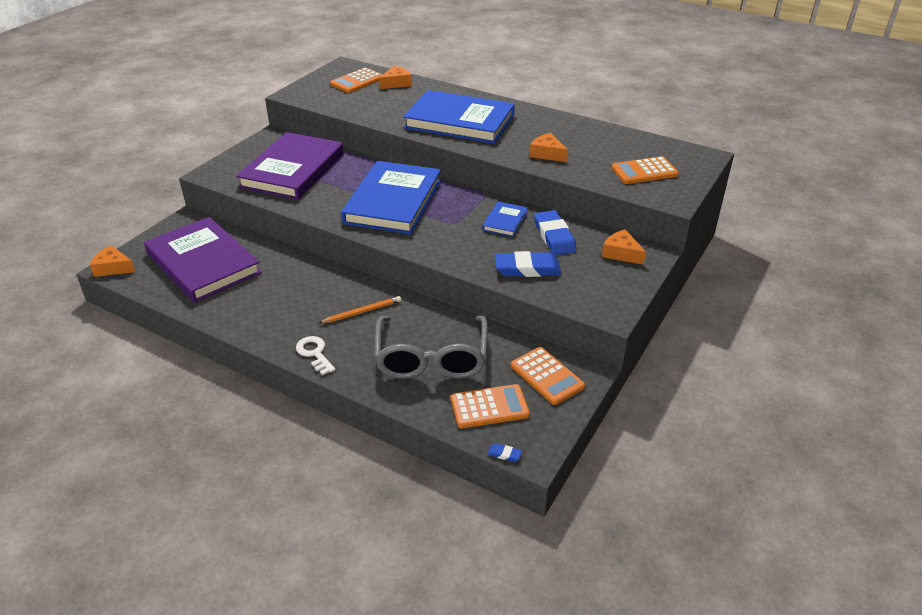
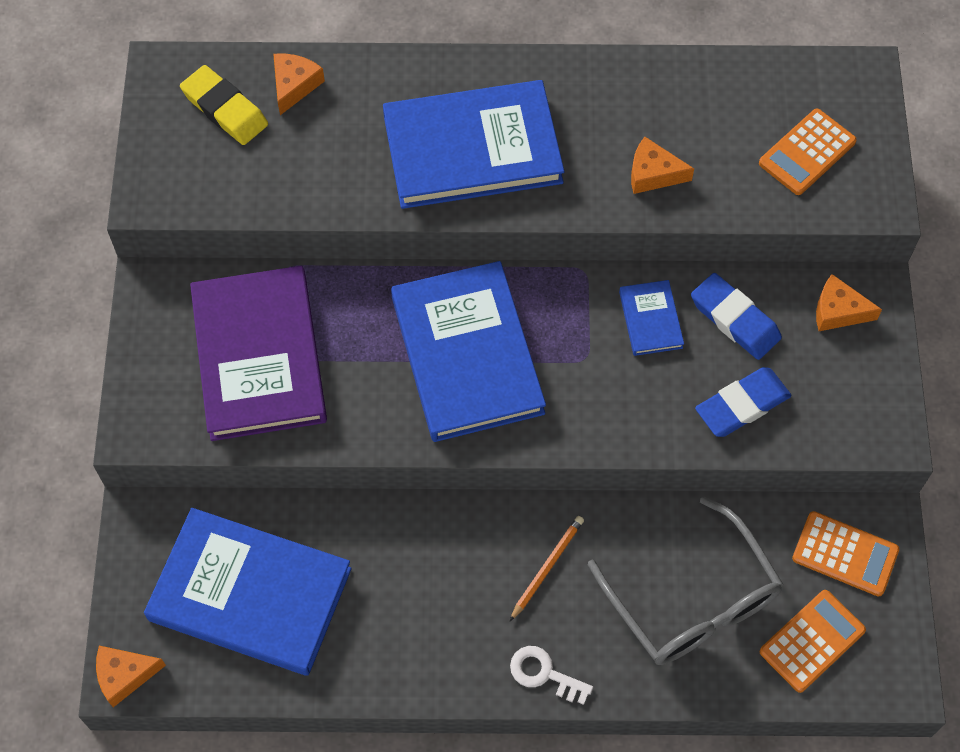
camera: 30 degrees left, 25 degrees up
purple book [144,217,262,303] -> blue book [144,508,352,676]
orange calculator [330,68,383,93] -> yellow eraser [180,65,268,145]
blue eraser [488,443,522,462] -> none

